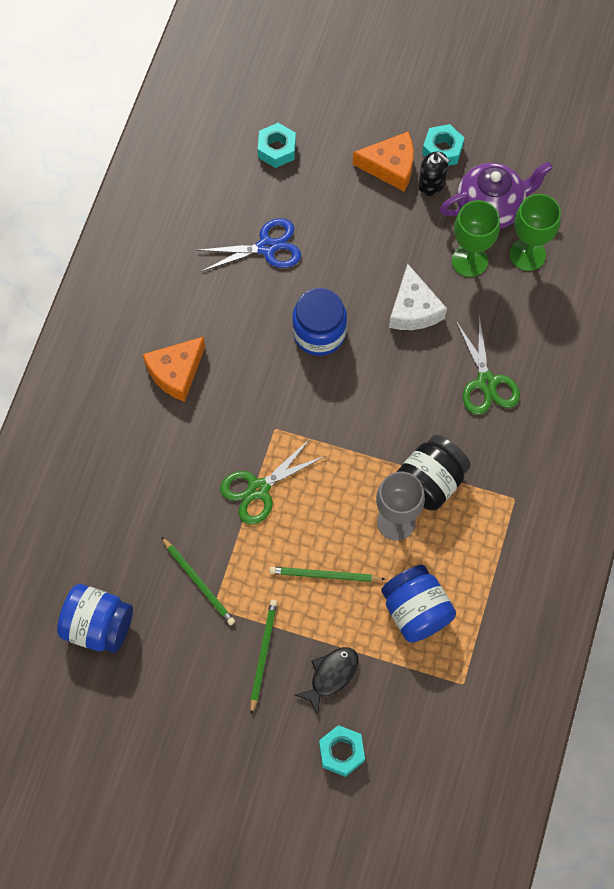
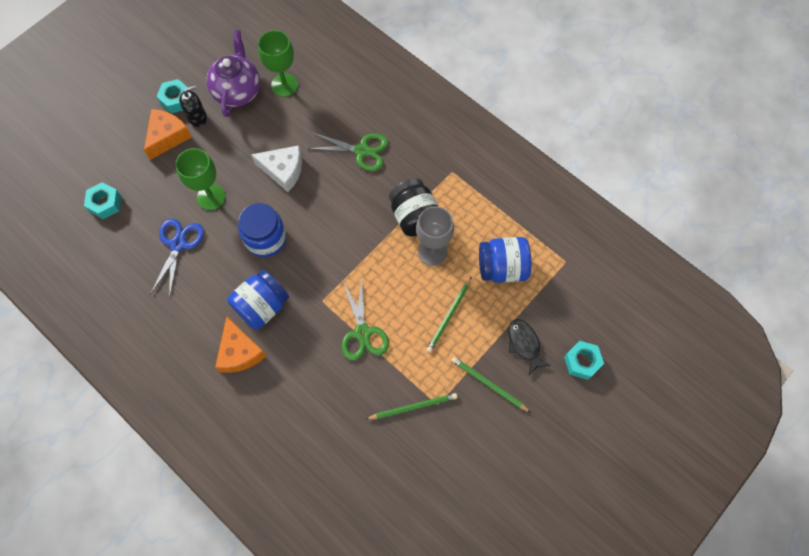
camera: 65 degrees left, 0 degrees up
blue jar [57,584,133,653] -> blue jar moved to [227,269,289,330]
green goblet [452,200,500,277] -> green goblet moved to [175,148,226,210]

